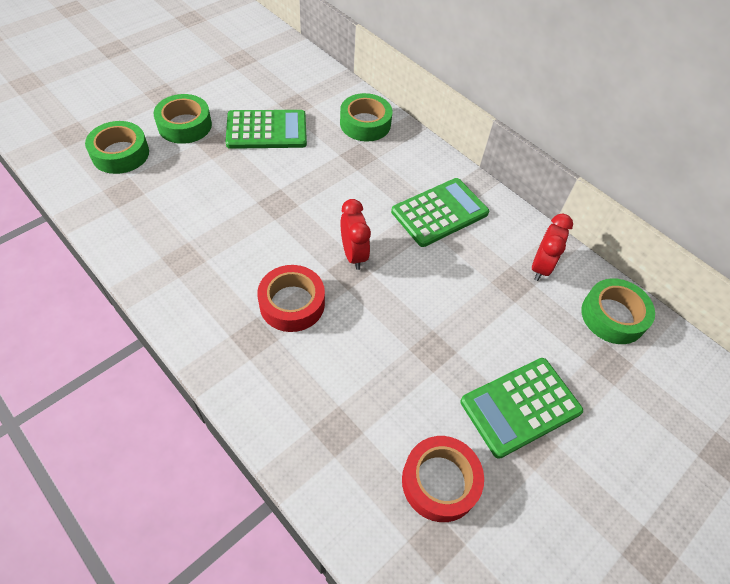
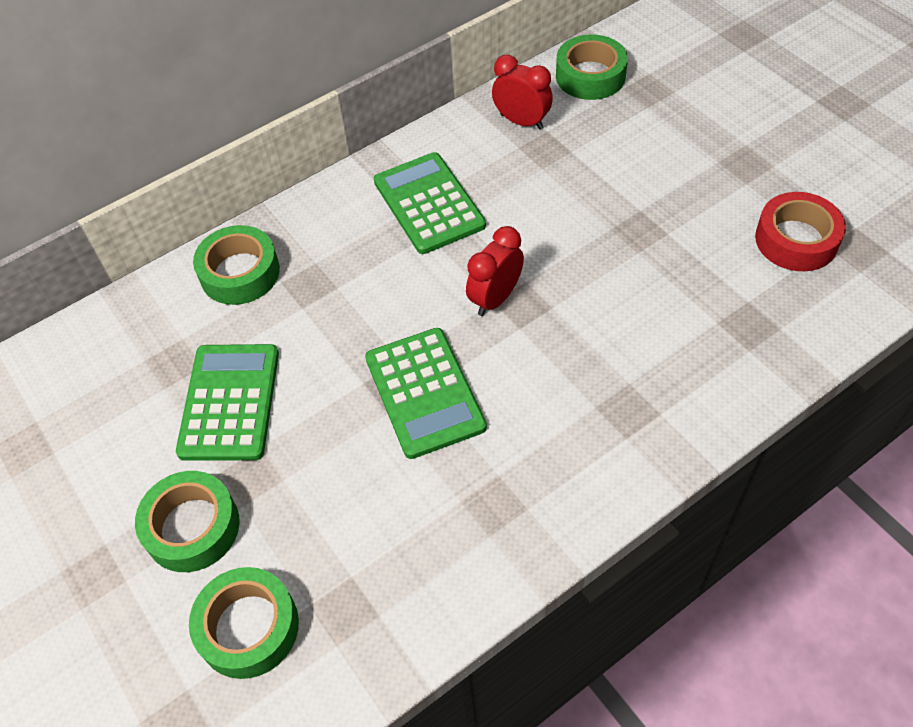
camera: 75 degrees left, 0 degrees up
red tape [257,265,325,332] -> none
red clock [341,199,371,270] -> red clock turned 45 degrees counterclockwise [466,226,524,316]
green calculator [460,358,583,459] -> green calculator moved to [365,328,487,459]

